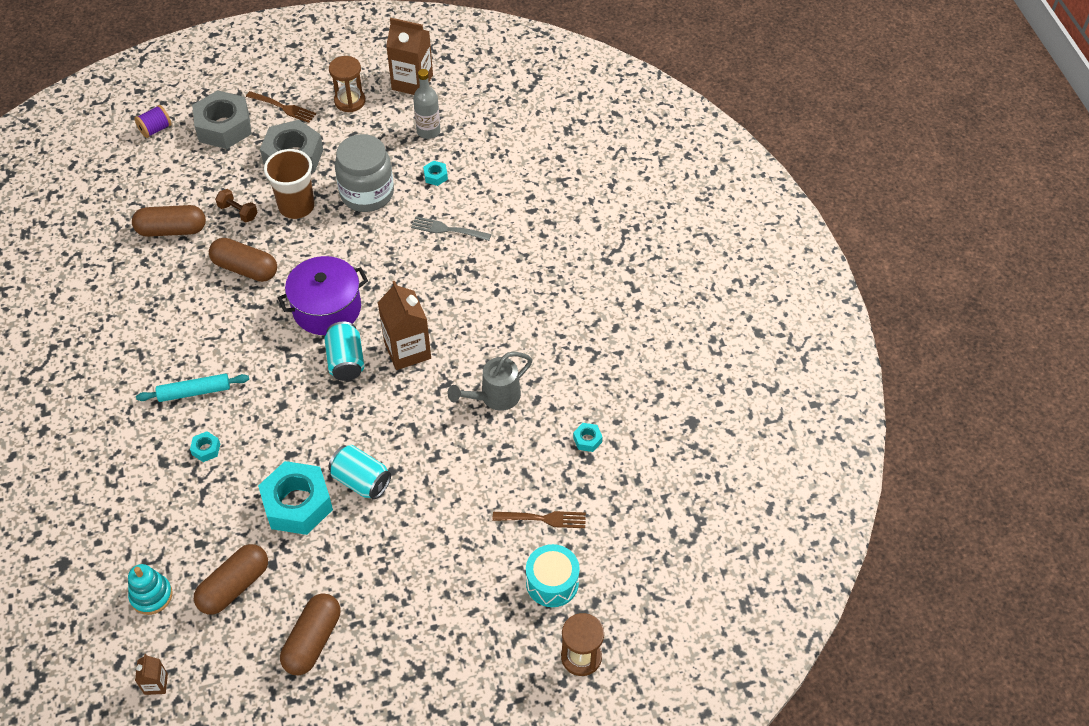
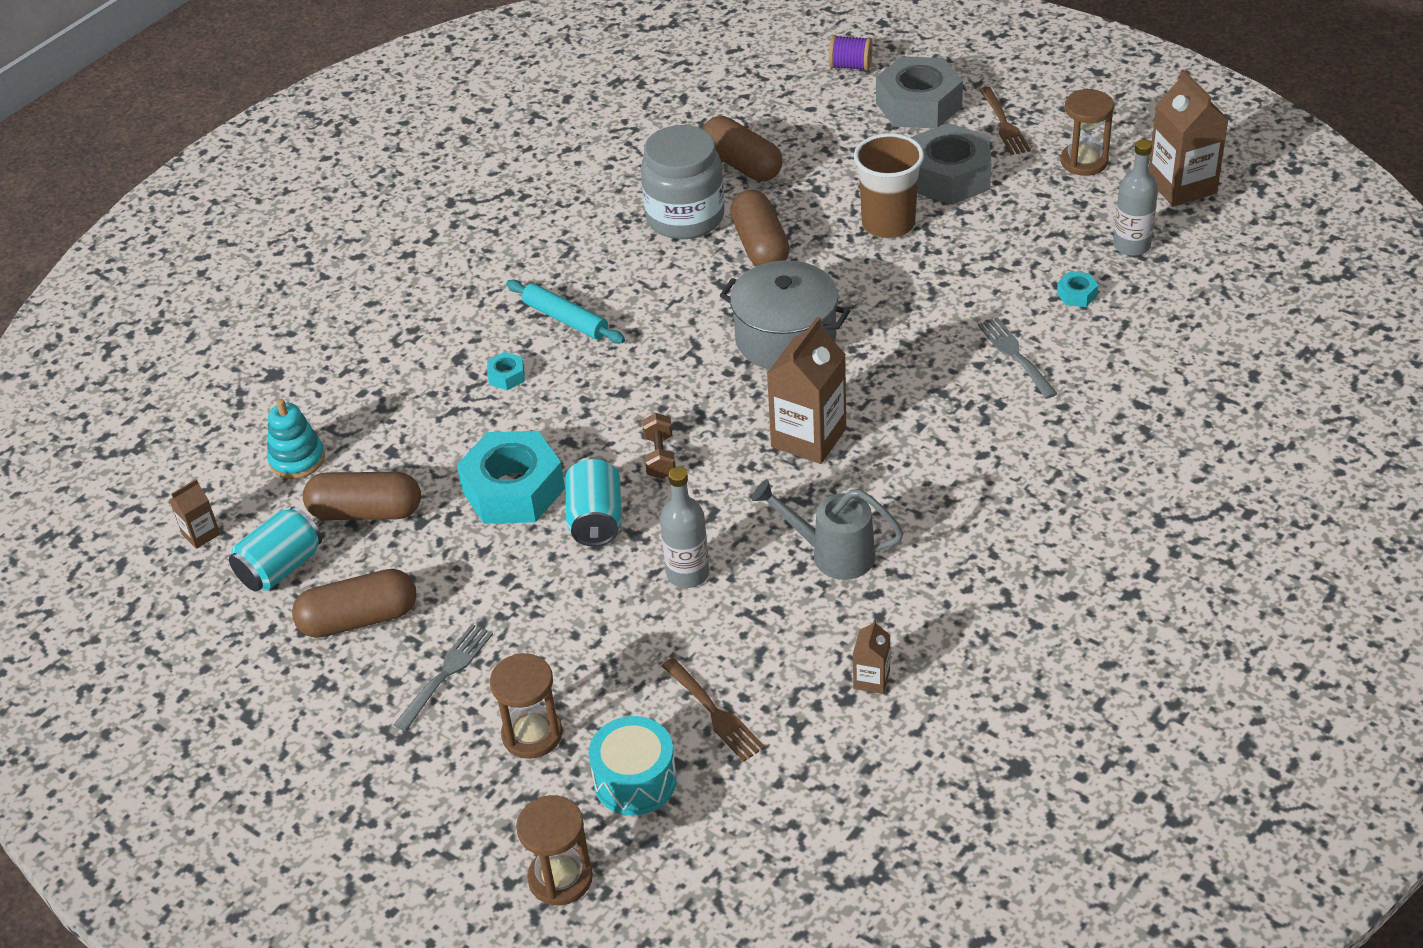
camera: 55 degrees right, 10 degrees down
brown dumbbell [215,189,258,222] -> brown dumbbell moved to [642,413,675,479]
purple pot [278,256,368,335] -> grey pot [720,260,850,369]
turquoise can [324,322,364,381] -> turquoise can moved to [229,507,322,592]
grey jar [335,134,394,212] -> grey jar moved to [641,125,725,239]
turquoise nut [573,423,603,452] -> brown carton [853,619,890,694]
none -> grey fork [394,624,493,731]
none -> brown hourglass [490,653,562,759]
none -> grey bottle [660,467,709,588]

